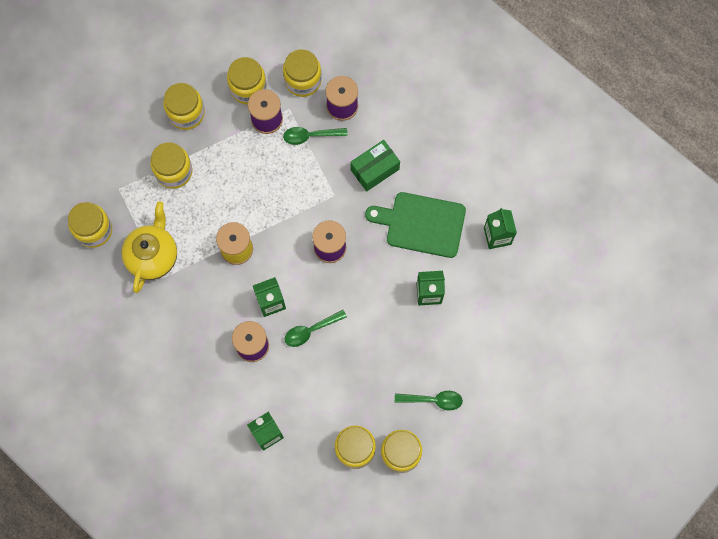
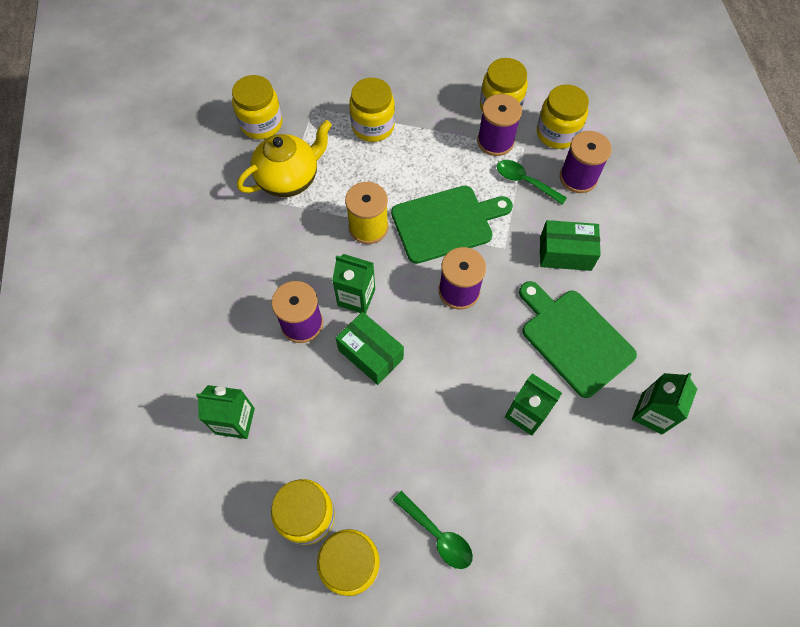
camera: 40 degrees right, 10 degrees down
yellow jar [163,83,205,130] -> none
green spoon [284,310,347,347] -> green box [336,312,404,385]
none -> green cutting board [391,186,513,264]

